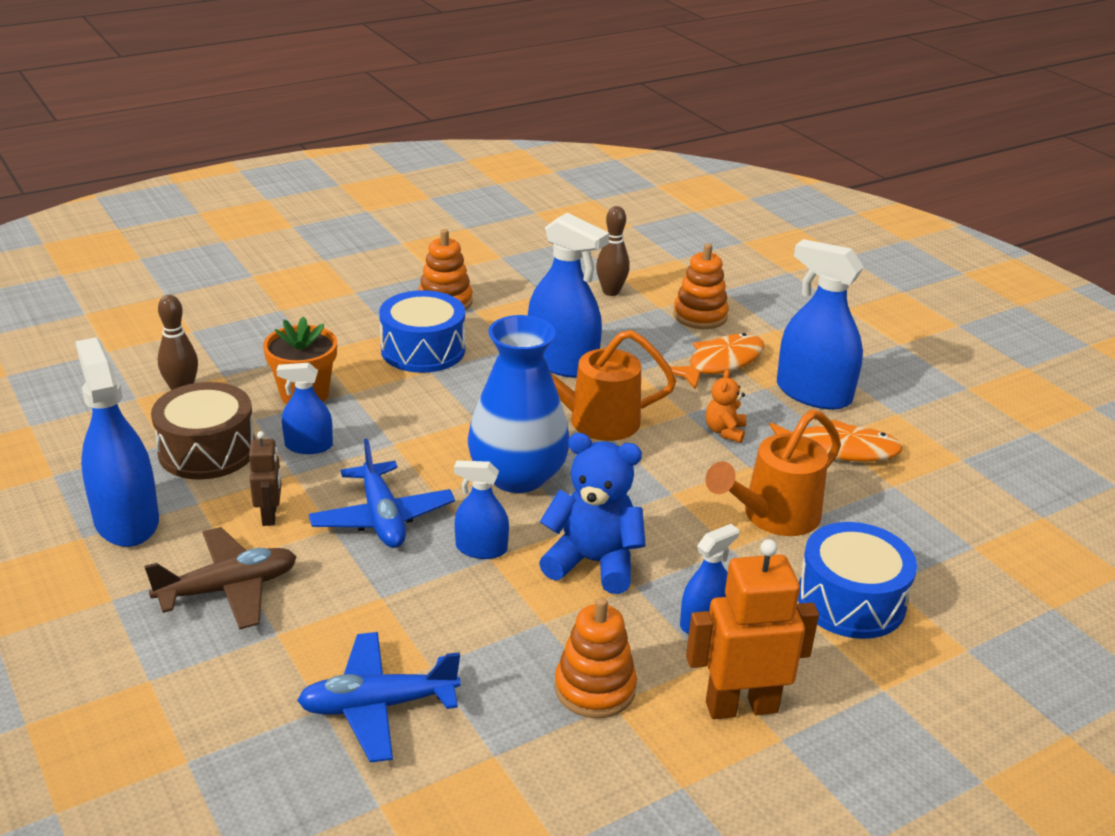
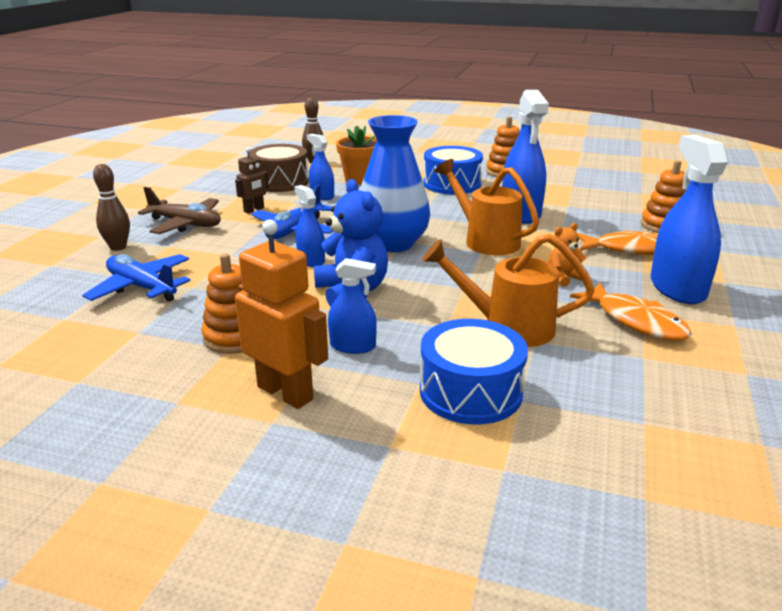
camera: 50 degrees right, 5 degrees down
blue spray bottle [75,337,159,547] -> none
brown bowling pin [596,206,630,296] -> brown bowling pin moved to [93,164,130,251]

